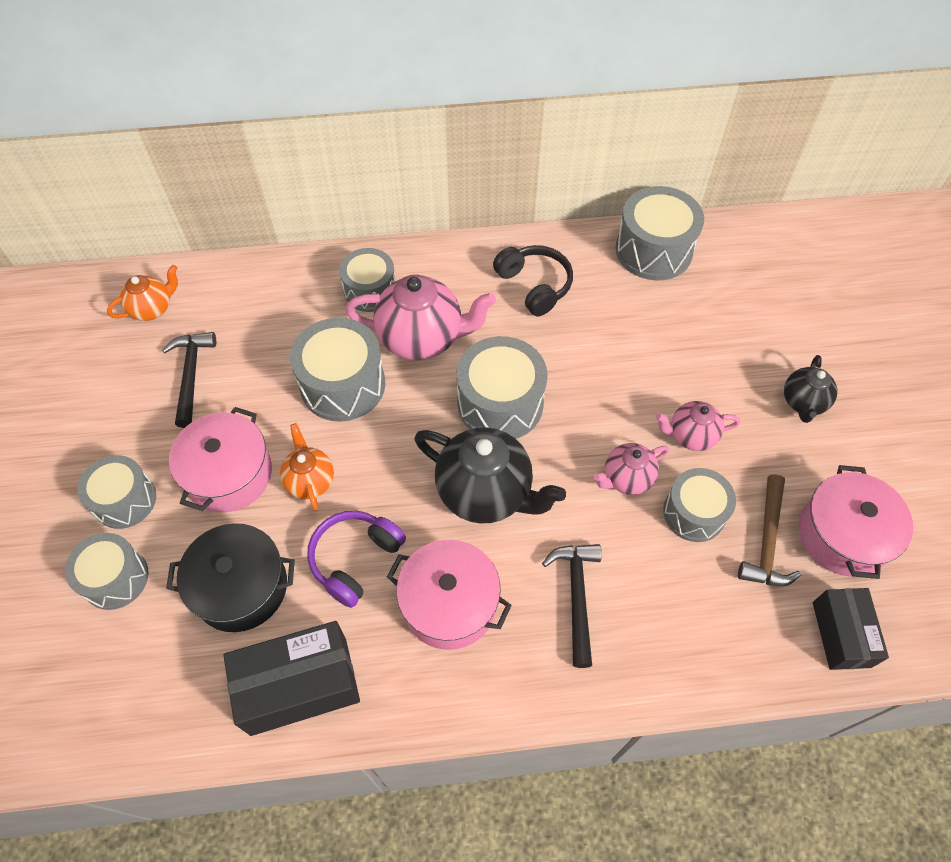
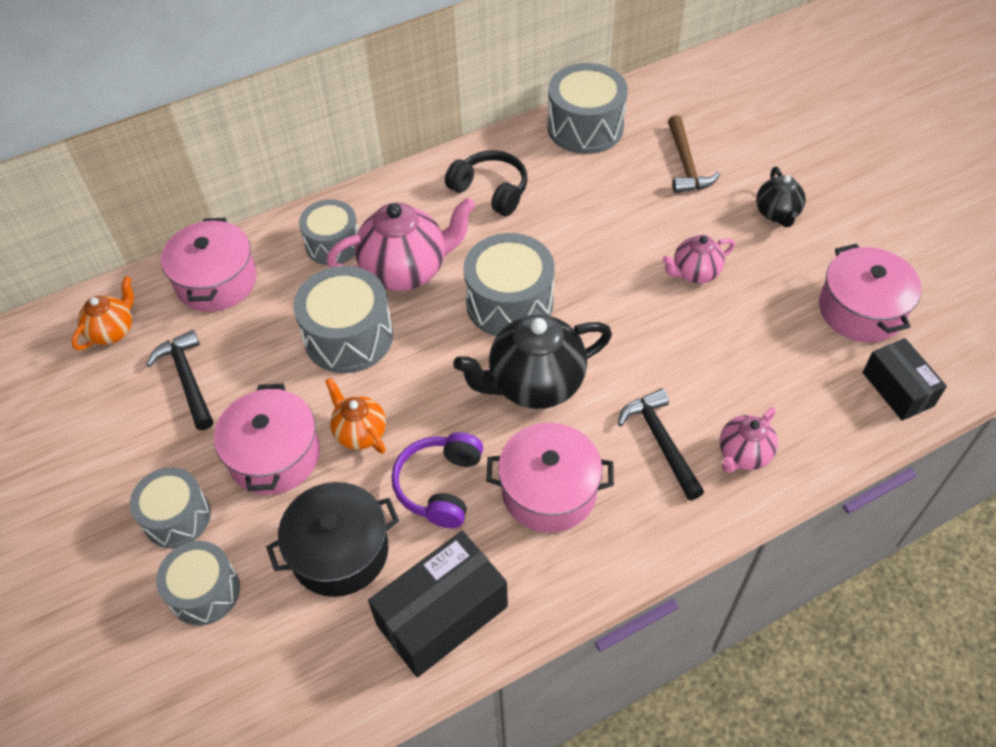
camera: 20 degrees left, 5 degrees down
black teapot [414,427,566,524] -> black teapot turned 150 degrees clockwise [453,315,612,409]
pink teapot [594,443,669,495] -> pink teapot moved to [720,407,778,473]
grey drum [663,468,736,542] -> none
brown hammer [738,474,801,586] -> brown hammer moved to [668,115,720,193]
none -> pink pot [161,218,257,312]

